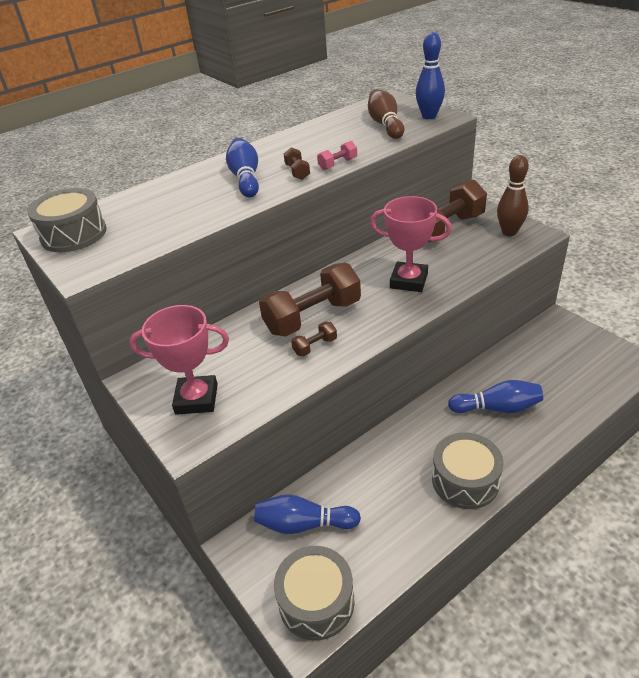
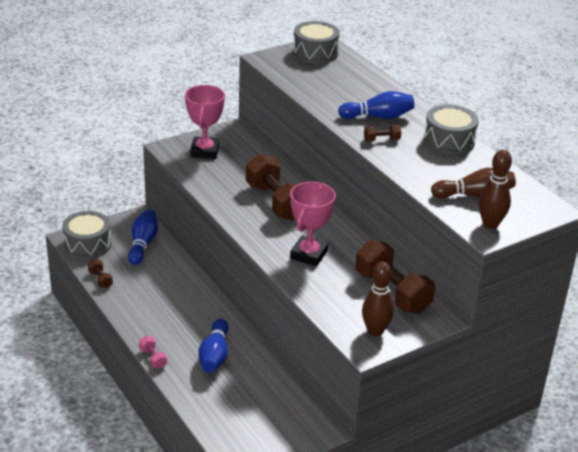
camera: 90 degrees right, 5 degrees down
brown dumbbell [291,322,337,356] -> brown dumbbell moved to [88,259,113,288]
pink dumbbell [317,141,357,170] -> pink dumbbell moved to [139,336,167,368]
blue bowling pin [416,32,445,119] -> brown bowling pin [479,150,512,229]
grey drum [432,433,504,509] -> grey drum moved to [424,104,479,155]

